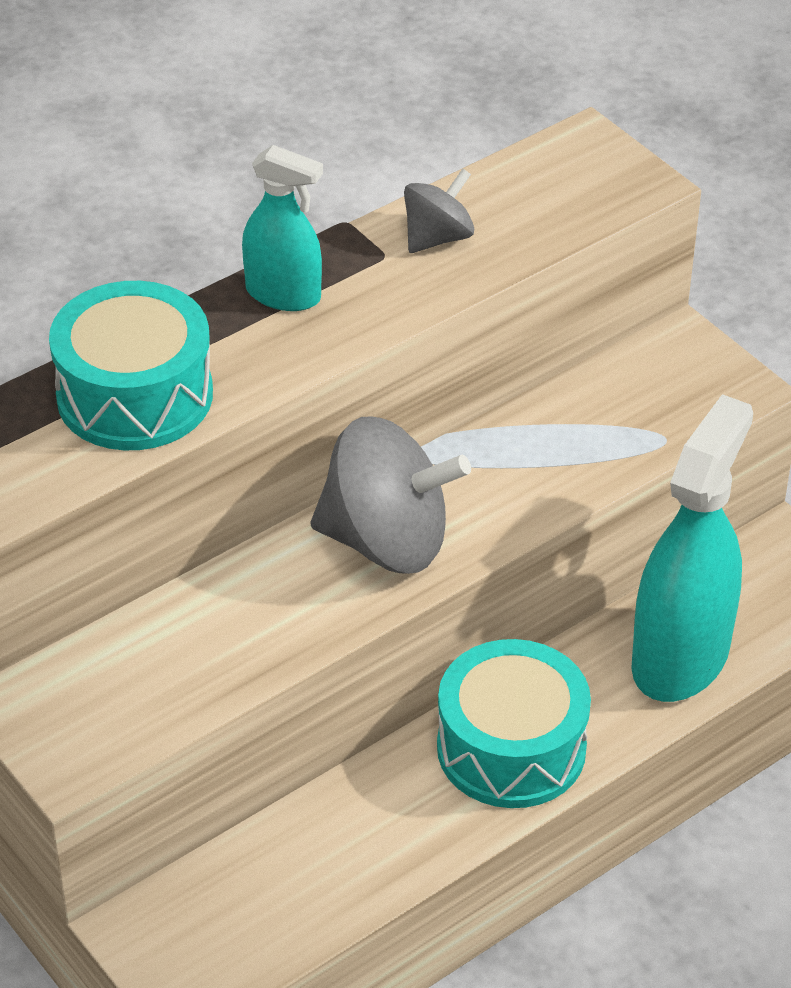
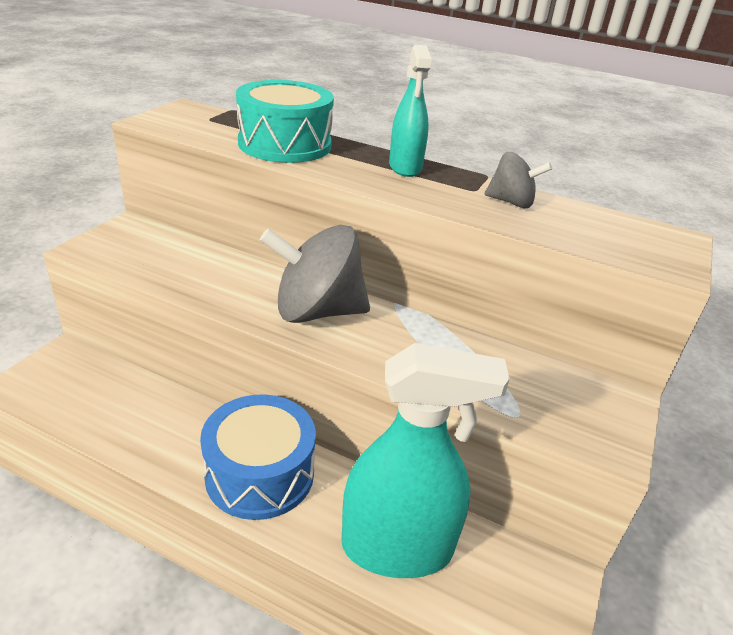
camera: 60 degrees right, 10 degrees down
grey spinning top [310,416,471,574] -> grey spinning top turned 105 degrees clockwise [260,225,370,323]
turquoise drum [437,639,591,808] -> blue drum [200,394,316,520]

